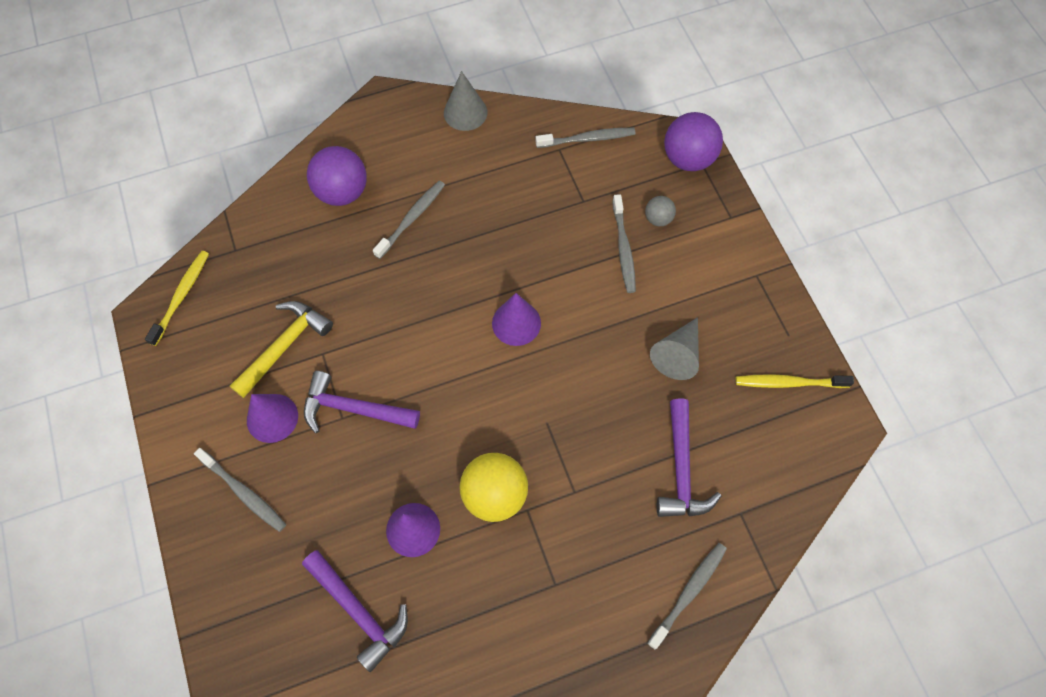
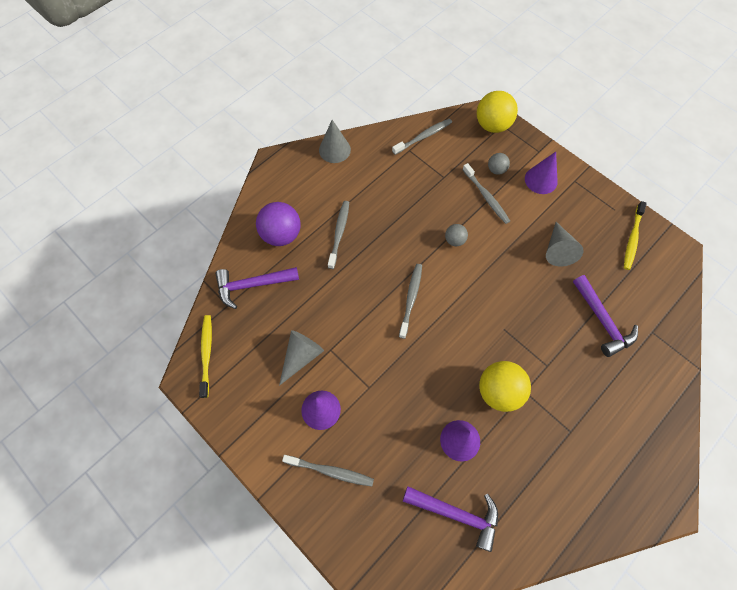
camera: 25 degrees left, 0 degrees up
yellow hammer [230,301,333,398] -> grey cone [279,330,324,386]
purple hammer [304,371,420,433] -> purple hammer moved to [215,267,299,309]
purple cone [492,293,541,346] -> purple cone moved to [525,152,558,194]
grey toothbrush [647,543,727,650] -> grey toothbrush moved to [399,264,422,339]
purple ball [664,112,723,171] -> yellow ball [477,91,518,133]
yellow toothbrush [736,374,854,388] -> yellow toothbrush turned 45 degrees counterclockwise [624,201,647,270]
none -> grey ball [445,224,468,246]

